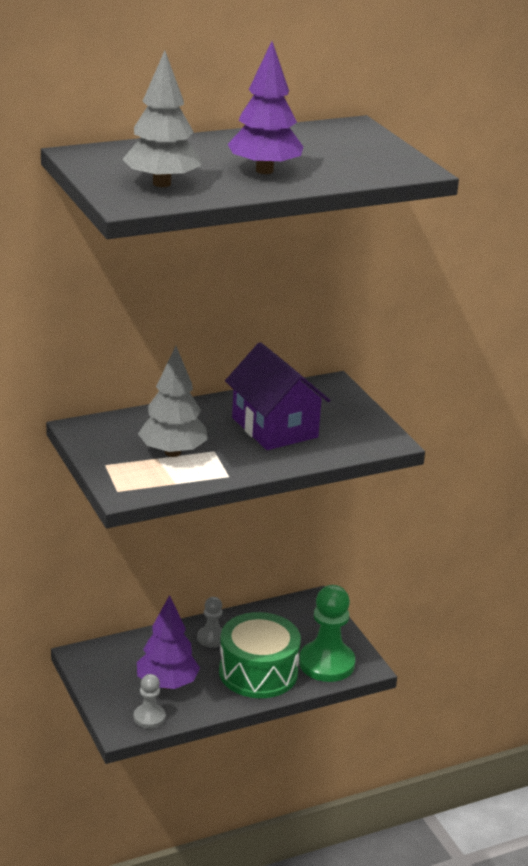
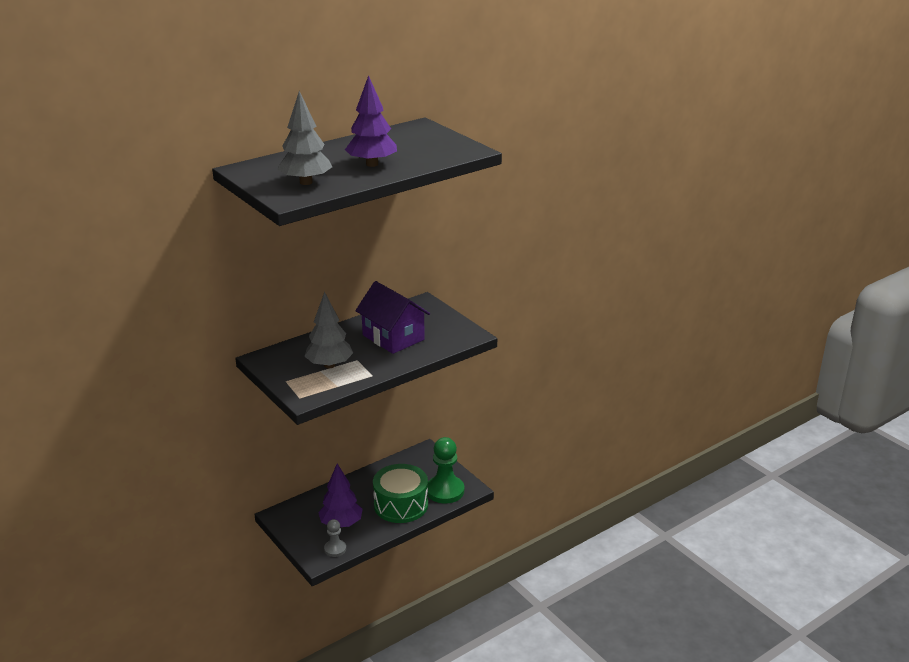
camera: 10 degrees left, 0 degrees up
grey pawn [197,597,222,648] -> none

